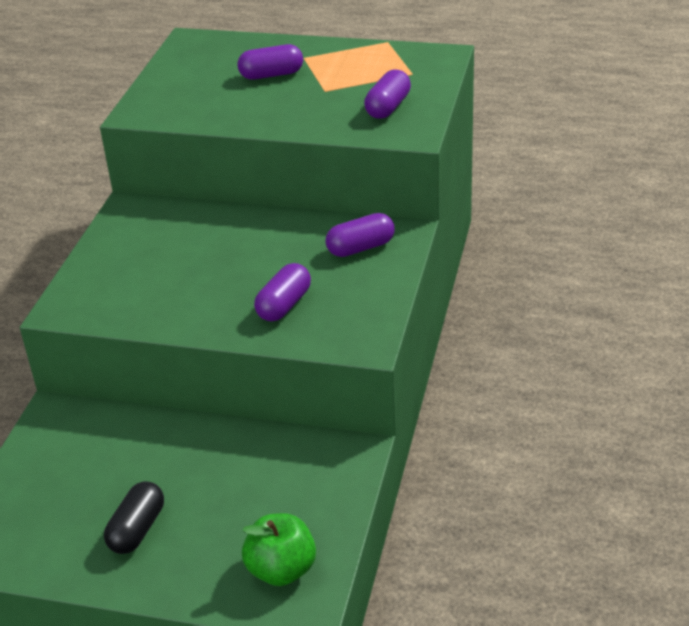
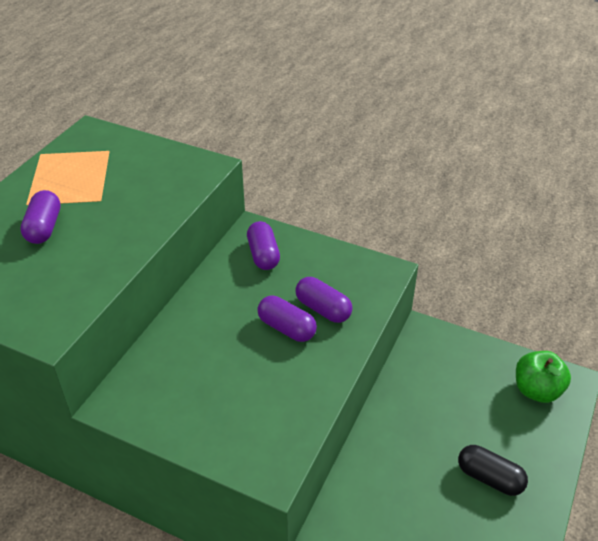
camera: 80 degrees left, 5 degrees up
purple capsule [364,70,411,119] -> purple capsule moved to [257,296,317,342]

